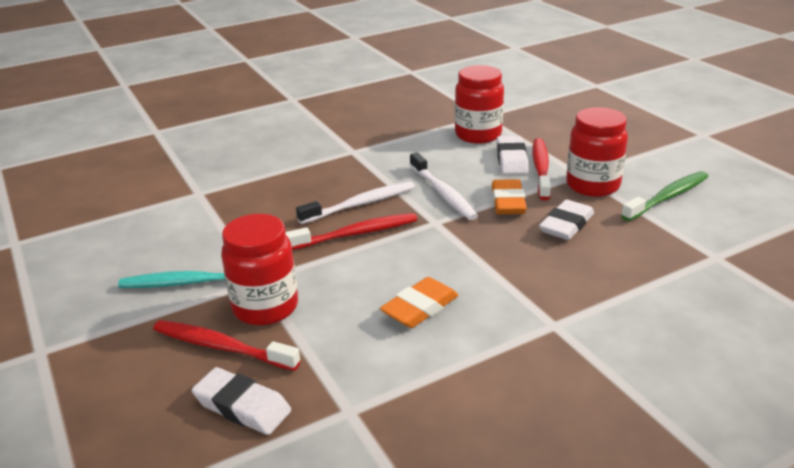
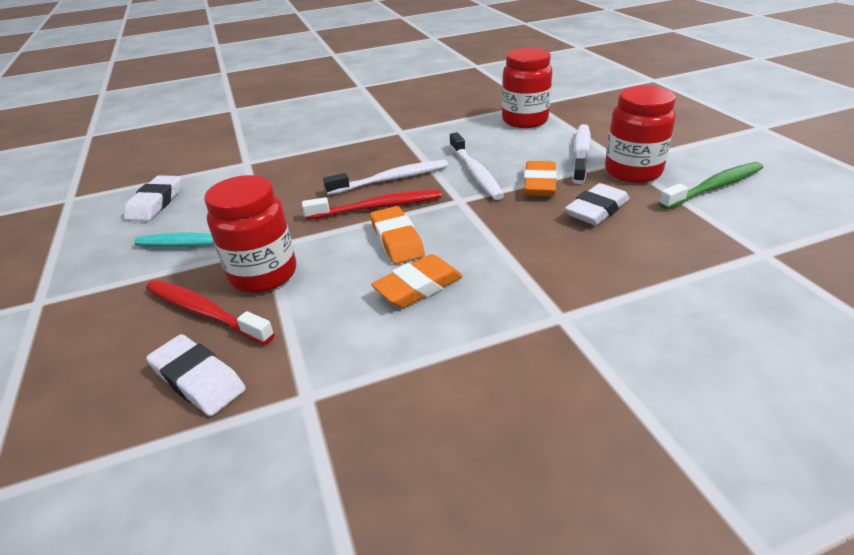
camera: 10 degrees right, 5 degrees up
white eraser [497,136,529,174] -> white eraser moved to [124,175,181,221]
red toothbrush [532,138,551,200] -> white toothbrush [572,124,591,184]
none -> orange eraser [370,206,425,264]

